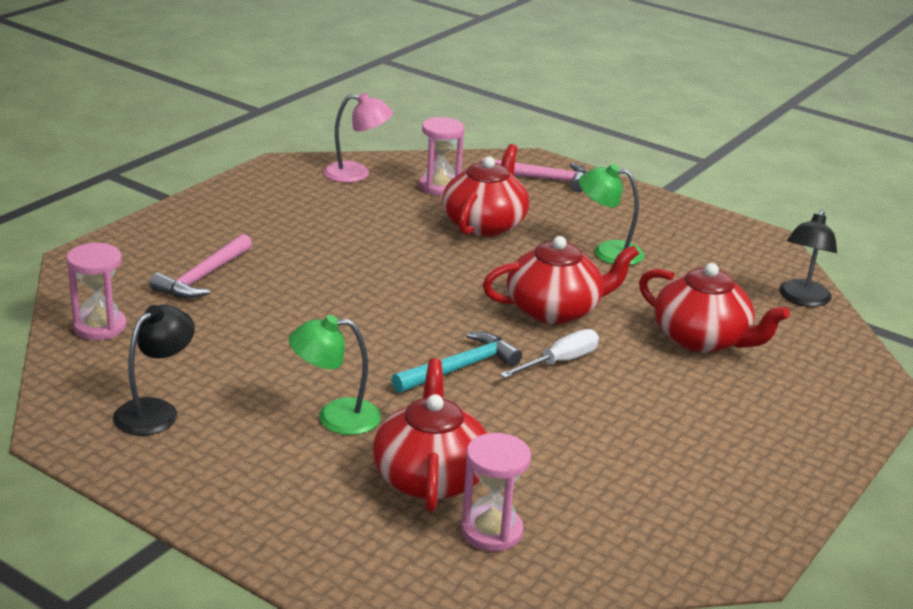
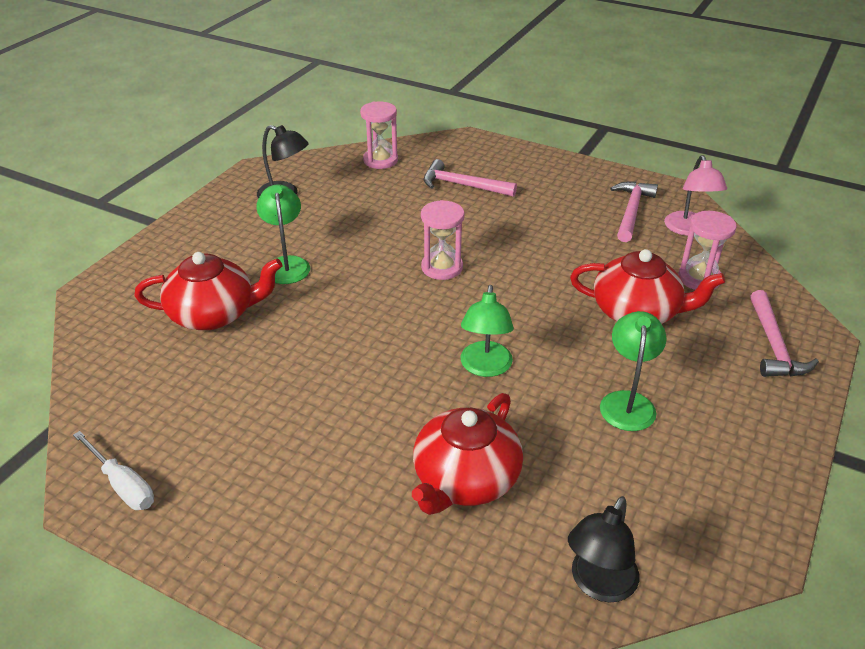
camera: 85 degrees right, 10 degrees up
turquoise hammer [391,332,522,393] -> none
pink hourglass [461,433,531,551] -> pink hourglass moved to [421,200,465,280]
red teapot [483,236,639,324] -> green lamp [460,285,514,377]
white screwdriver [500,329,599,378] -> white screwdriver moved to [73,431,154,510]
black lamp [779,210,837,307] -> black lamp turned 75 degrees counterclockwise [568,496,639,603]
none -> pink hammer [610,181,658,242]

